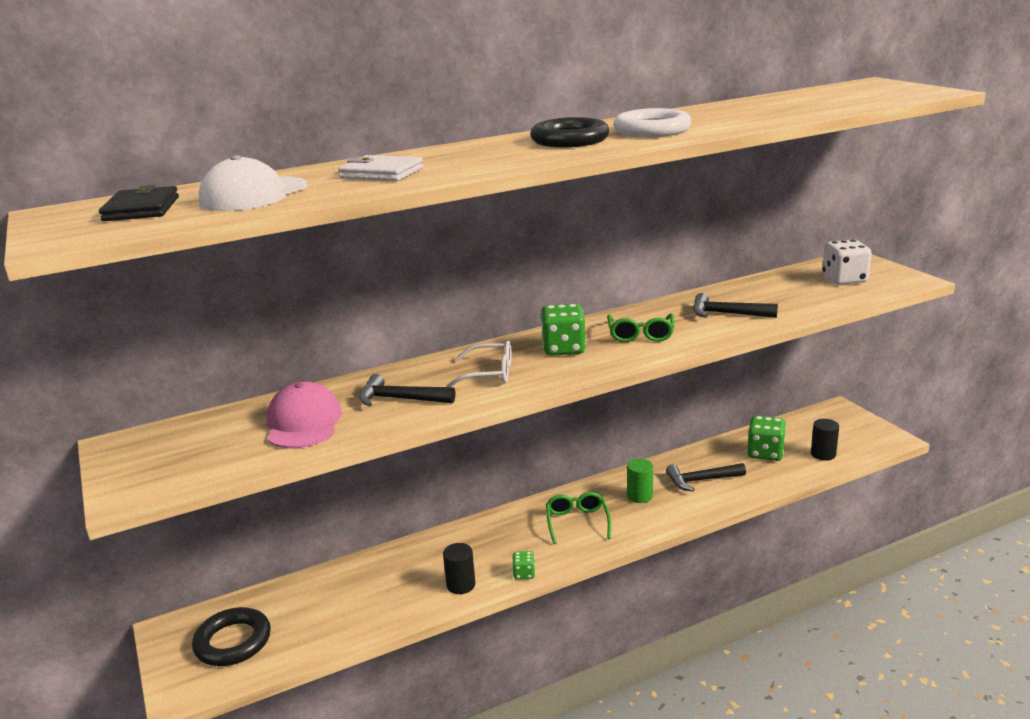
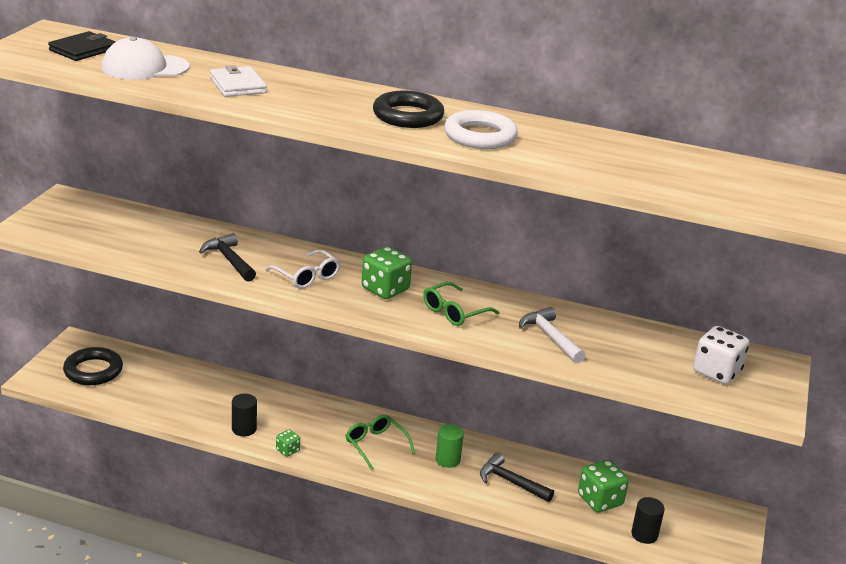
camera: 40 degrees right, 5 degrees up
pink cap [267,382,342,448] -> none
green glasses [546,492,611,544] -> green glasses turned 75 degrees counterclockwise [346,415,415,470]
black hammer [693,293,778,318] -> white hammer [519,307,585,363]

